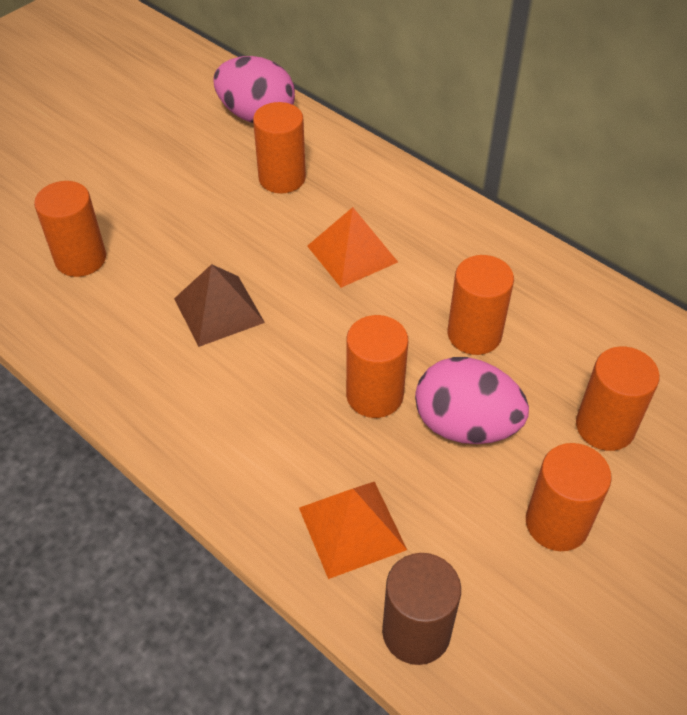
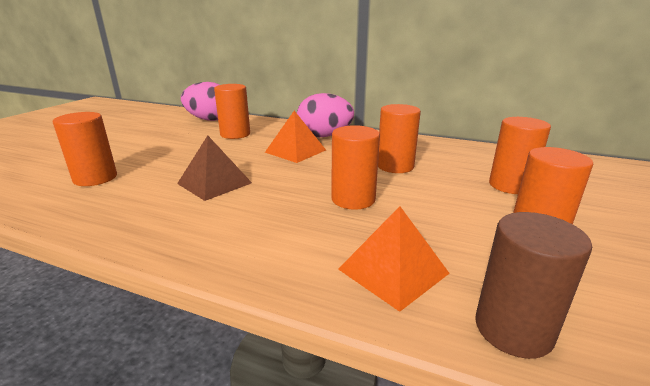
camera: 20 degrees left, 25 degrees down
pink egg [415,357,529,444] -> pink egg moved to [297,93,354,137]

